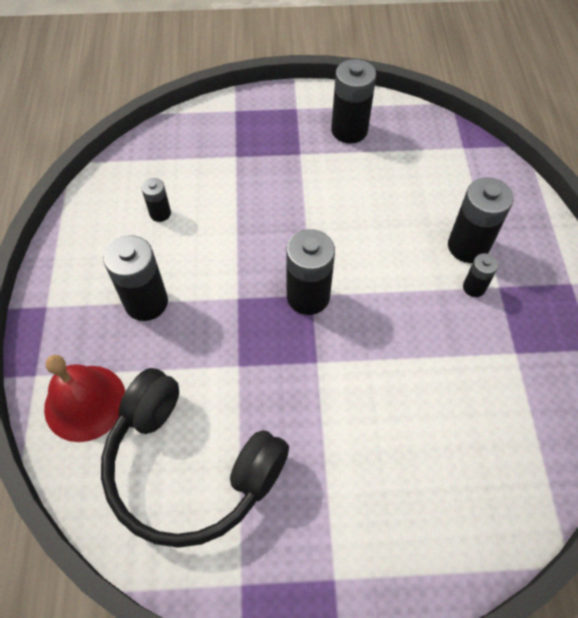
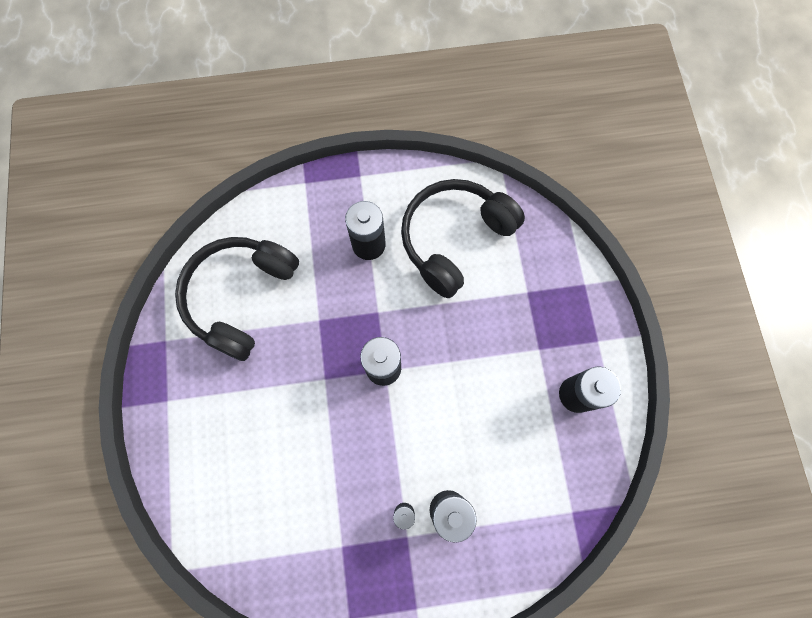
camera: 85 degrees right, 15 degrees up
red bell [44,355,125,442] -> none
black battery [141,178,171,222] -> black headphones [401,179,525,298]

